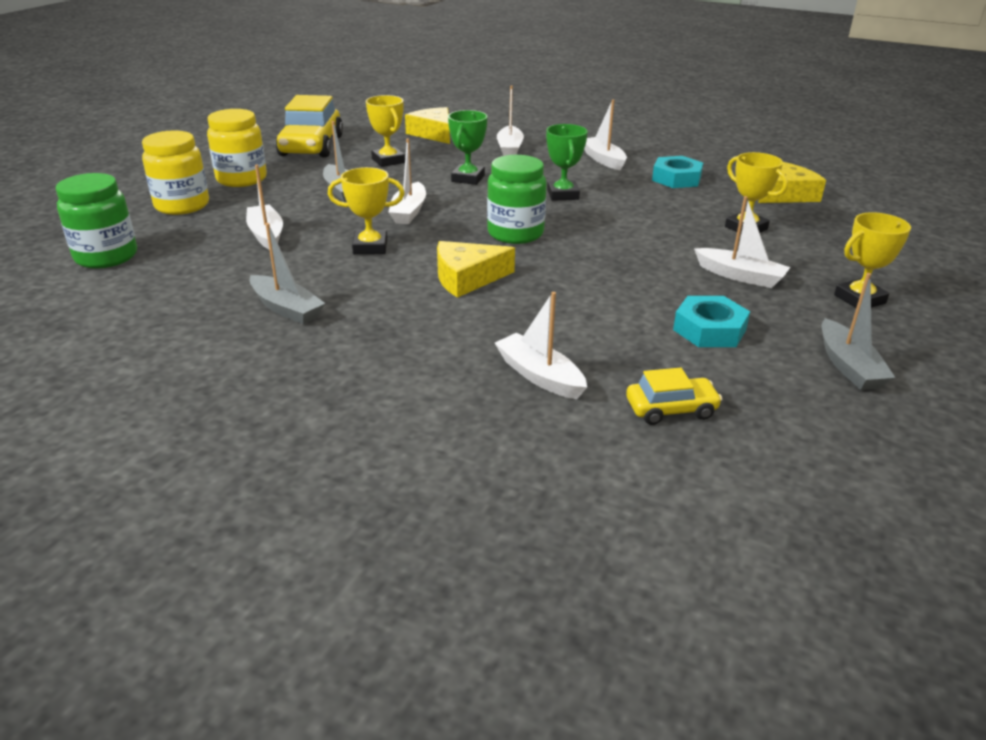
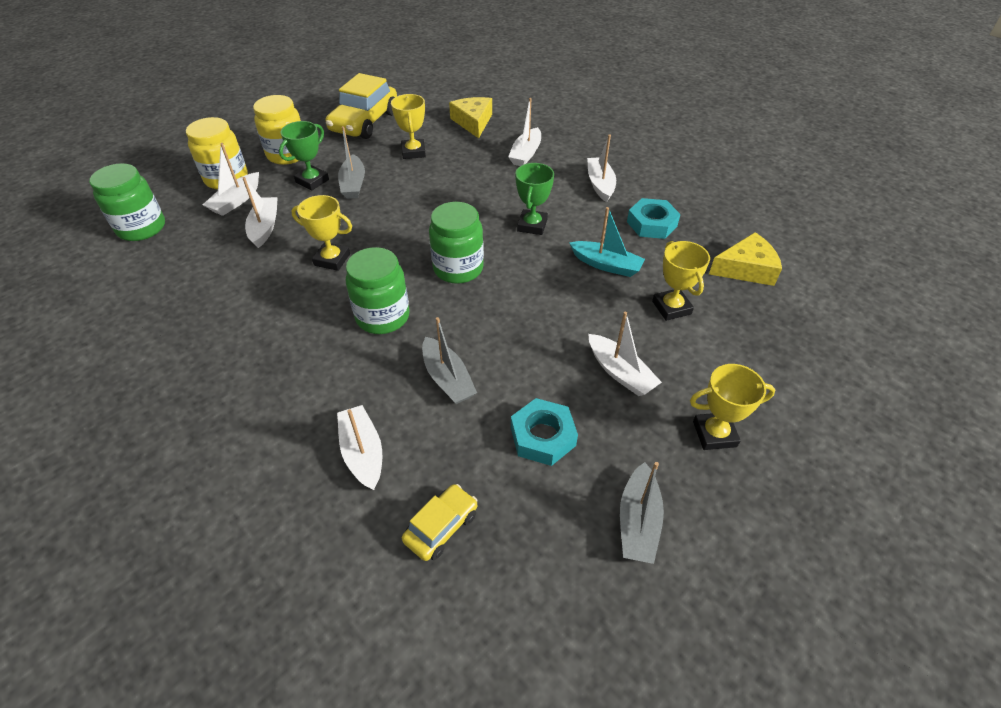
camera: 20 degrees right, 15 degrees up
grey boat [250,223,325,324] -> grey boat moved to [422,317,477,404]
white boat [388,138,426,224] -> white boat moved to [203,143,259,216]
yellow cheese [437,241,515,298] -> green jar [346,247,410,334]
green trophy [448,110,487,185] -> green trophy moved to [279,121,329,191]
yellow car [626,368,722,425] -> yellow car turned 60 degrees counterclockwise [402,484,477,561]
none -> turquoise boat [569,207,645,277]

